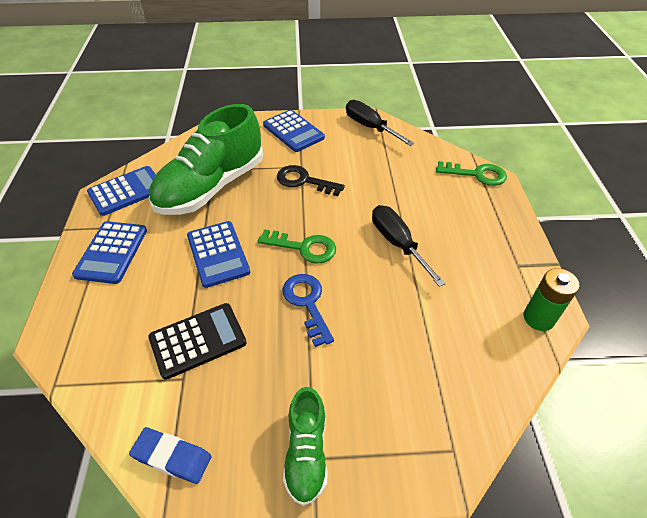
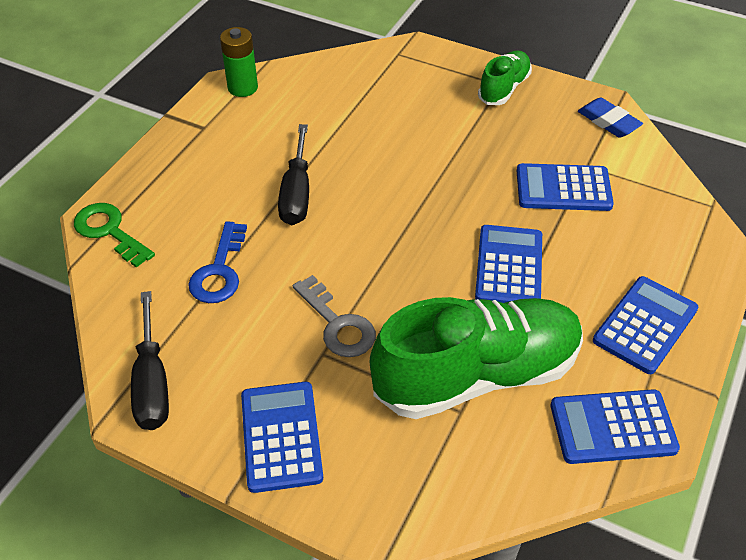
camera: 150 degrees left, 0 degrees up
black calculator [148,303,247,380] -> blue calculator [517,163,614,211]
green key [258,229,336,264] -> none
black key [277,165,345,196] -> grey key [293,275,376,357]
blue key [283,274,334,347] -> blue key moved to [188,221,247,303]

